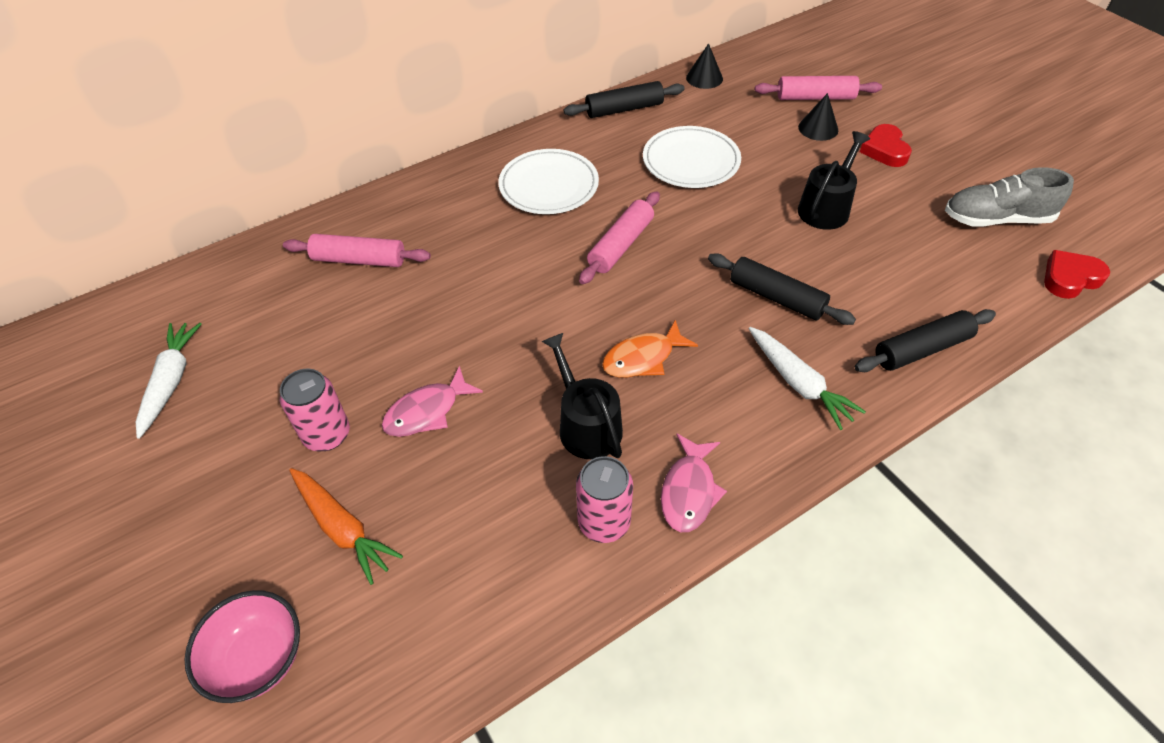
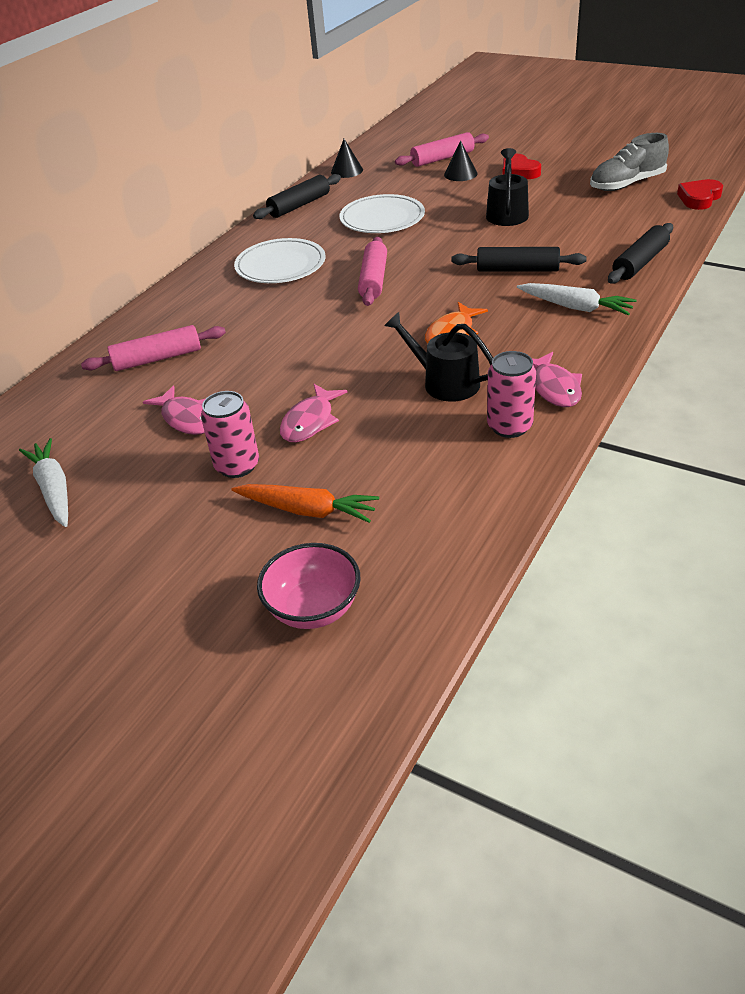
camera: 25 degrees left, 10 degrees down
none -> pink fish [143,385,205,435]

